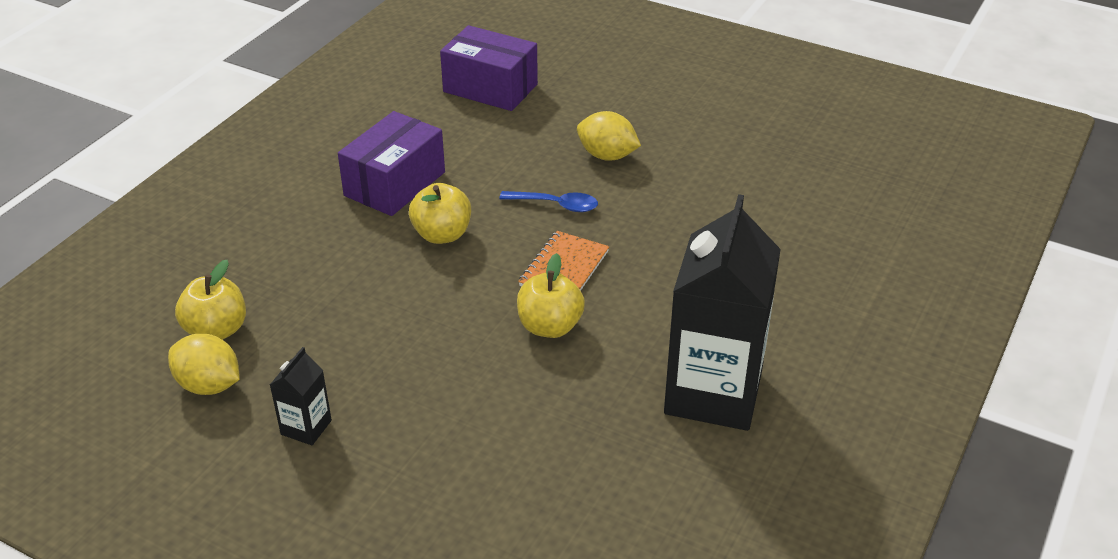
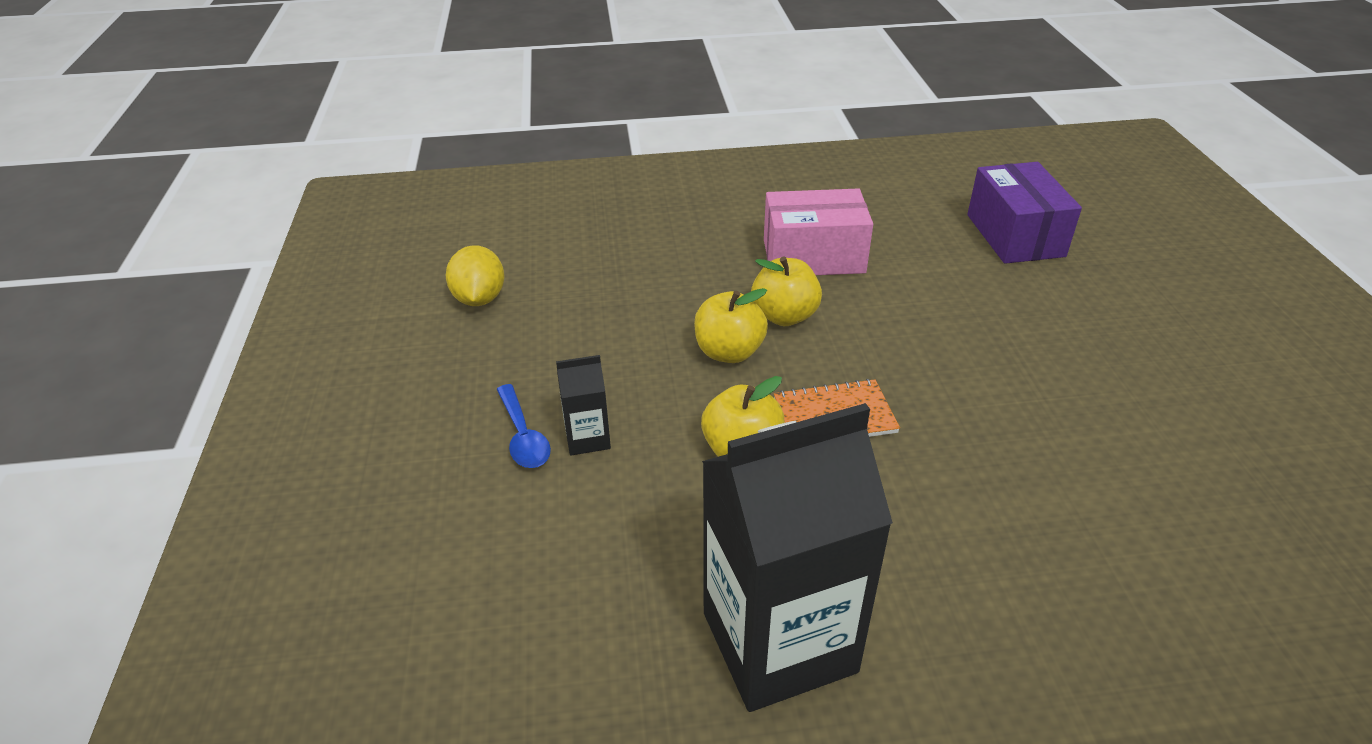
camera: 55 degrees right, 0 degrees up
yellow apple [175,260,246,340] -> yellow apple moved to [694,288,768,363]
black carton [270,347,332,445] -> black carton moved to [556,355,611,456]
purple box [338,111,445,216] -> pink box [764,188,873,275]
blue spoon [499,191,598,212] -> blue spoon moved to [496,384,551,468]
yellow lemon [577,111,641,161] -> none

